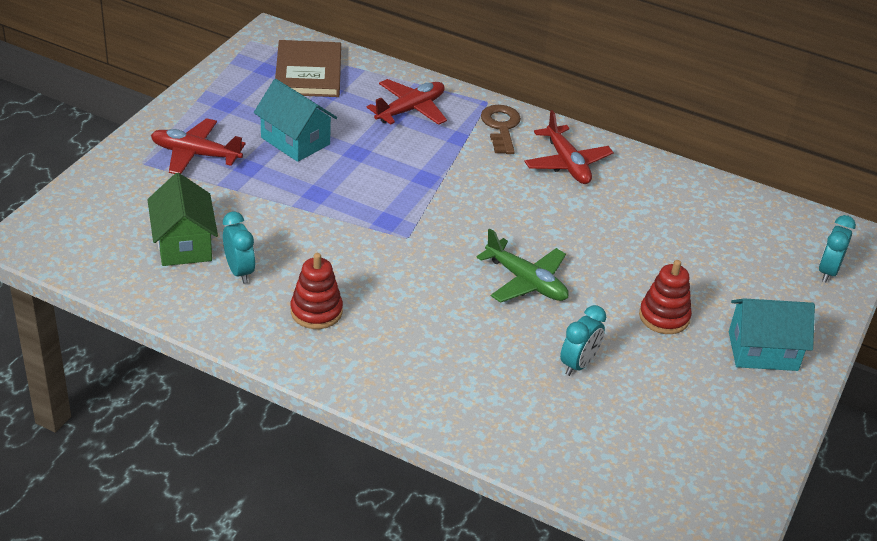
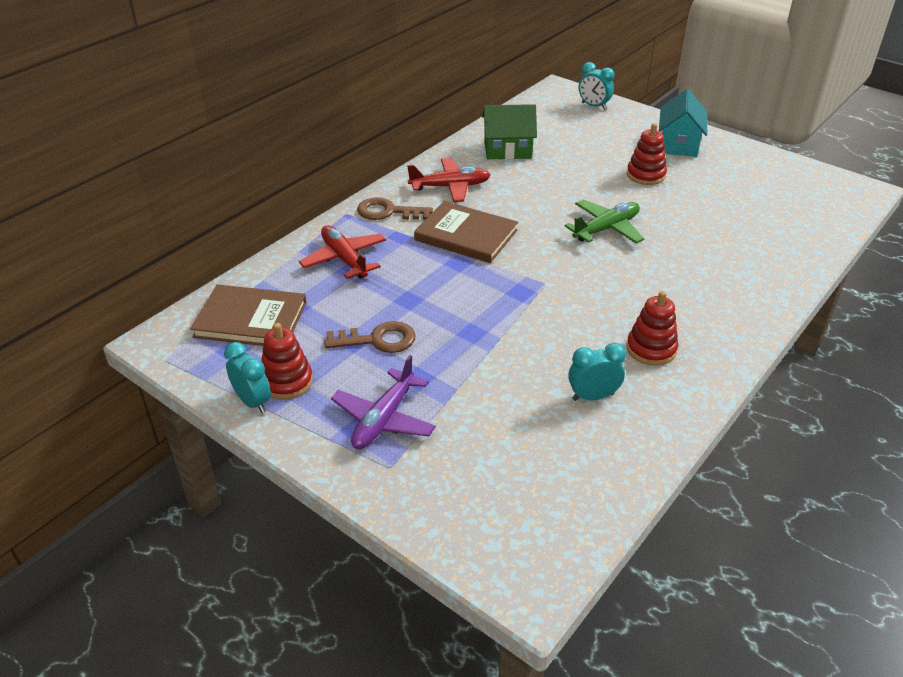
camera: 75 degrees left, 0 degrees up
green house [147,173,218,266] -> green house moved to [482,104,537,160]
red plane [151,118,246,174] -> purple plane [331,355,436,449]
turquoise house [254,79,337,162] -> brown key [324,321,415,353]
turquoise clock [560,305,606,376] -> turquoise clock moved to [224,342,271,413]
none -> red stacking toy [262,323,313,400]
none -> brown book [414,201,518,263]

